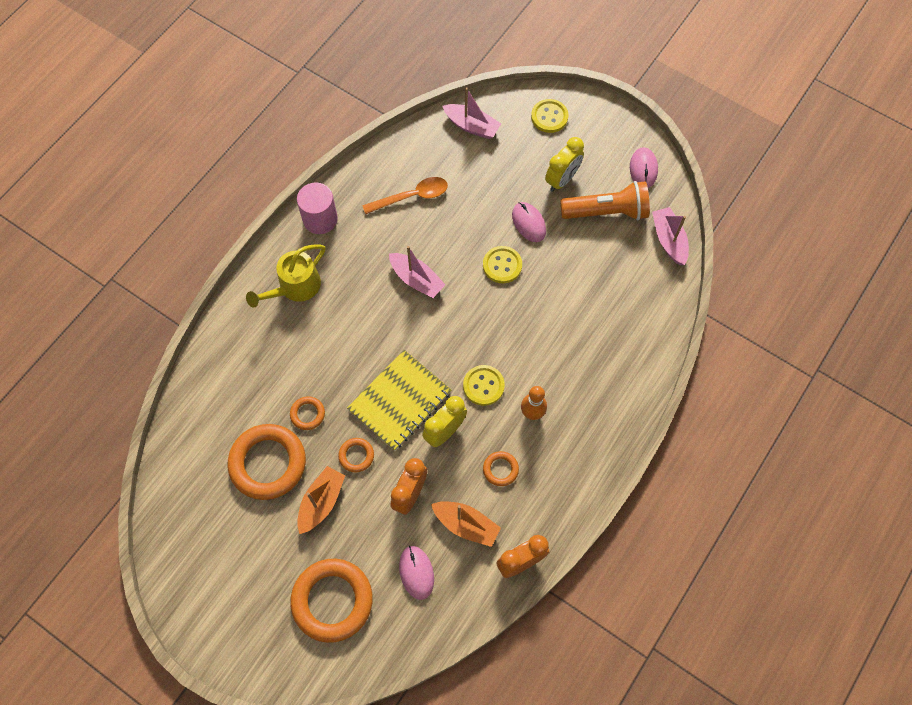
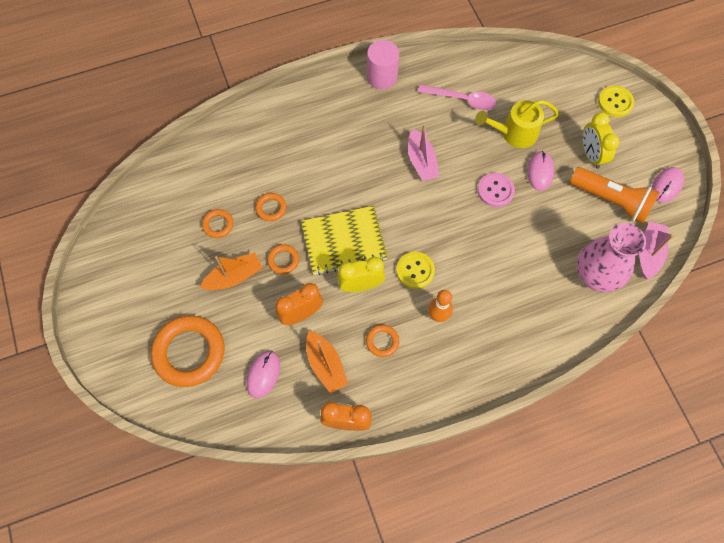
camera: 35 degrees right, 0 degrees up
orange ring [228,424,306,500] -> orange ring [202,209,233,238], size x0.46
yellow watering can [246,244,325,308] -> yellow watering can moved to [475,100,559,148]
orange spoon [362,177,448,214] -> pink spoon [418,85,496,110]
pink boat [442,87,501,139] -> none
yellow button [483,246,522,283] -> pink button [478,173,515,207]
yellow clock [545,137,584,192] -> yellow clock turned 90 degrees clockwise [583,112,619,169]
none -> pink vase [577,223,646,292]

